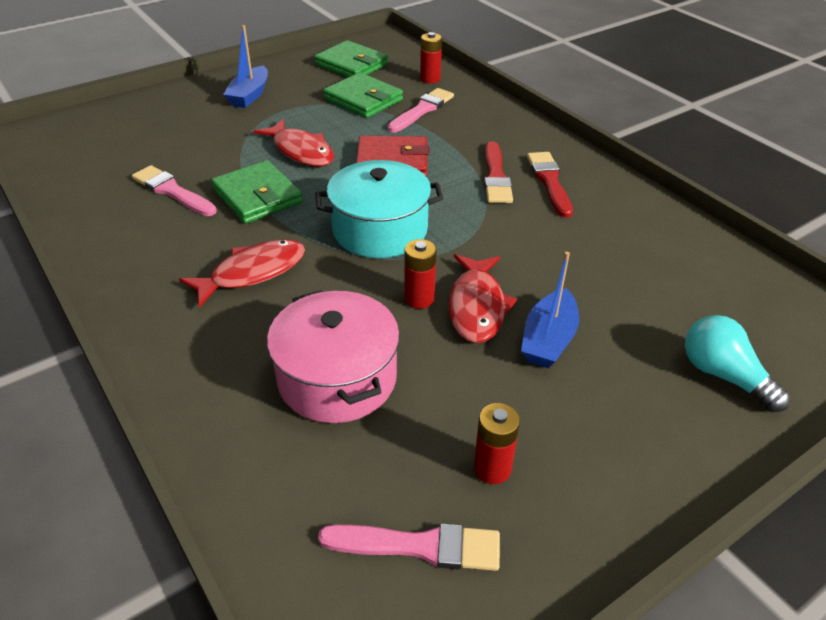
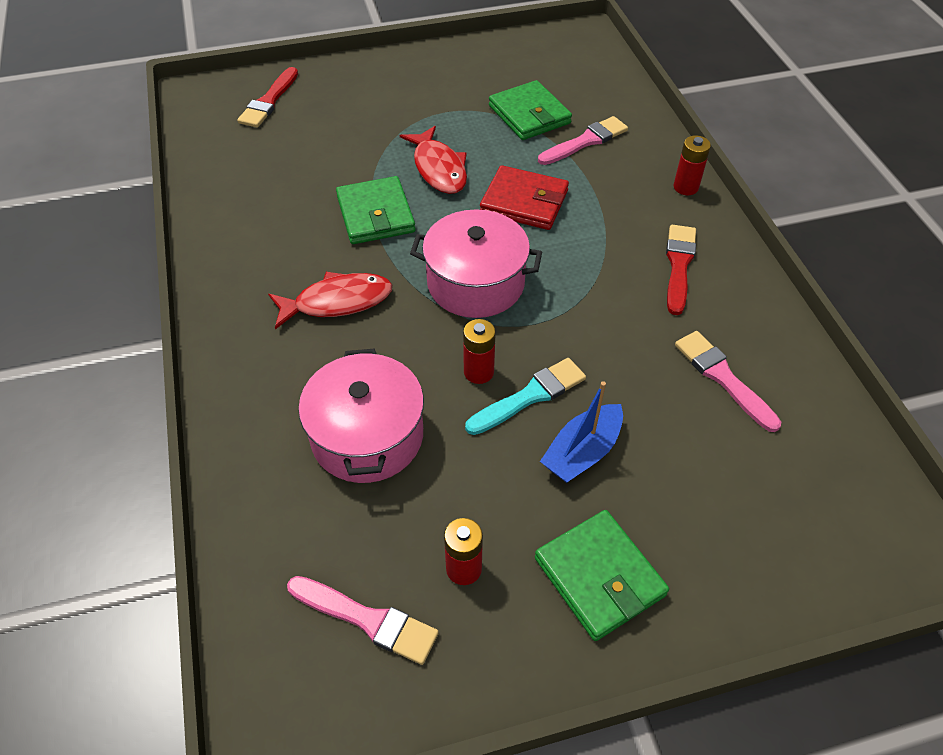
camera: 20 degrees right, 10 degrees up
pink brush [132,165,217,216] -> pink brush moved to [675,331,781,432]
blue boat [223,25,268,108] -> none
green wallet [314,40,388,77] -> green wallet moved to [535,510,669,641]
turquoise pot [315,160,444,258] -> pink pot [410,209,542,318]
red battery [420,32,442,84] -> red battery moved to [674,135,711,195]
red fish [448,254,517,343] -> turquoise brush [465,358,586,435]
red brush [484,141,513,203] -> red brush moved to [237,67,298,128]
turquoise light bulb [685,315,790,412] -> none

